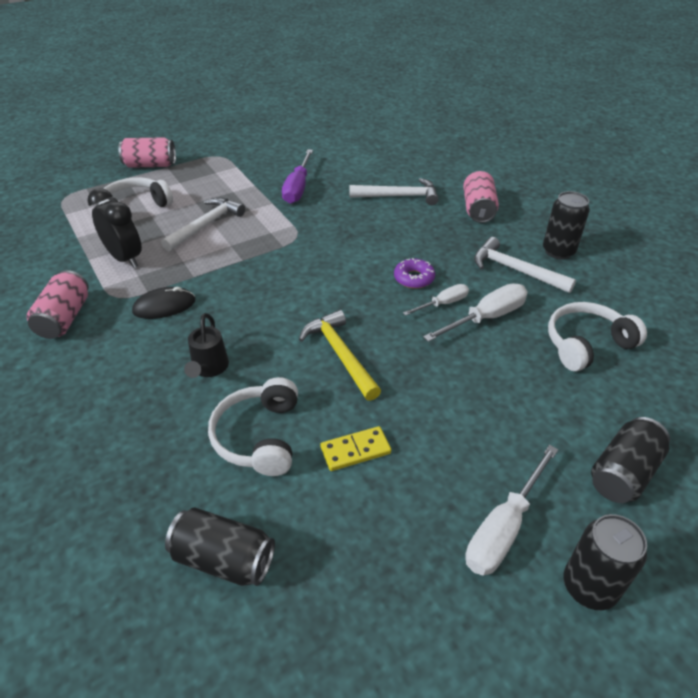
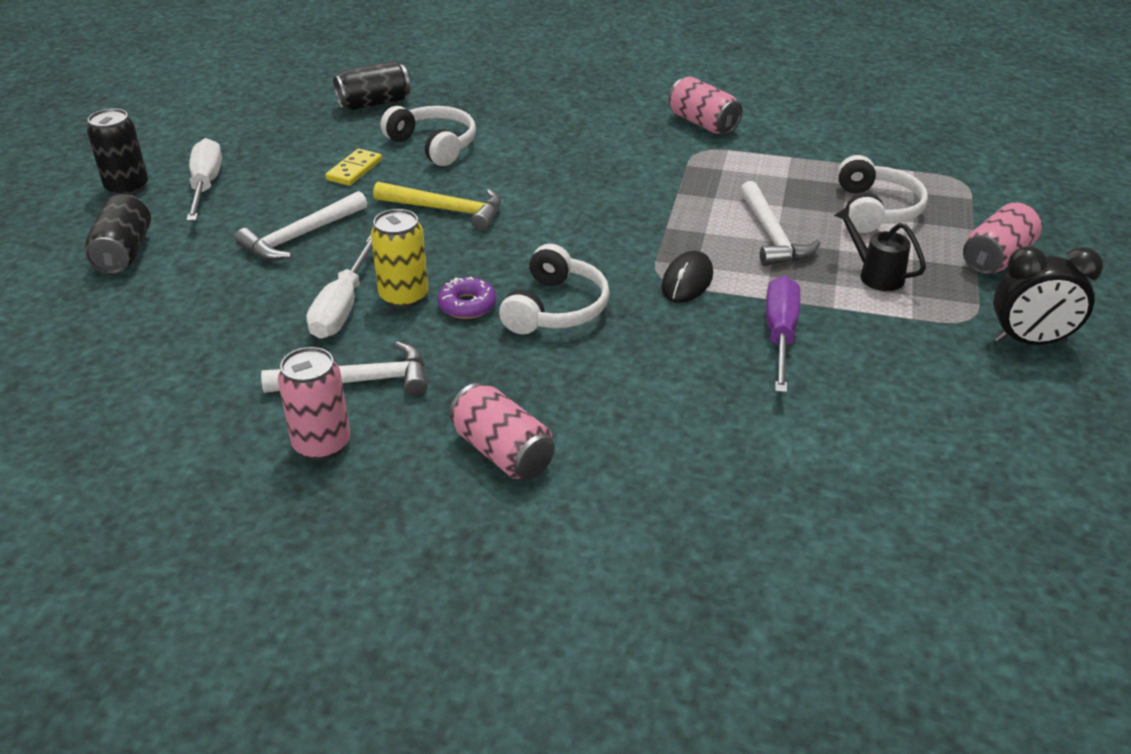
camera: 135 degrees right, 5 degrees down
black clock [88,188,142,268] -> black clock moved to [993,246,1103,345]
black mouse [132,287,195,319] -> black mouse moved to [661,251,713,303]
black watering can [184,313,229,378] -> black watering can moved to [834,206,926,291]
purple screwdriver [282,149,313,204] -> purple screwdriver turned 45 degrees clockwise [766,276,800,393]
white hammer [350,178,439,205] -> white hammer moved to [235,191,367,261]
white screwdriver [403,284,469,316] -> yellow can [371,209,428,308]
black can [543,191,590,259] -> pink can [278,347,350,460]
white headphones [548,302,647,371] -> white headphones moved to [499,244,610,334]

